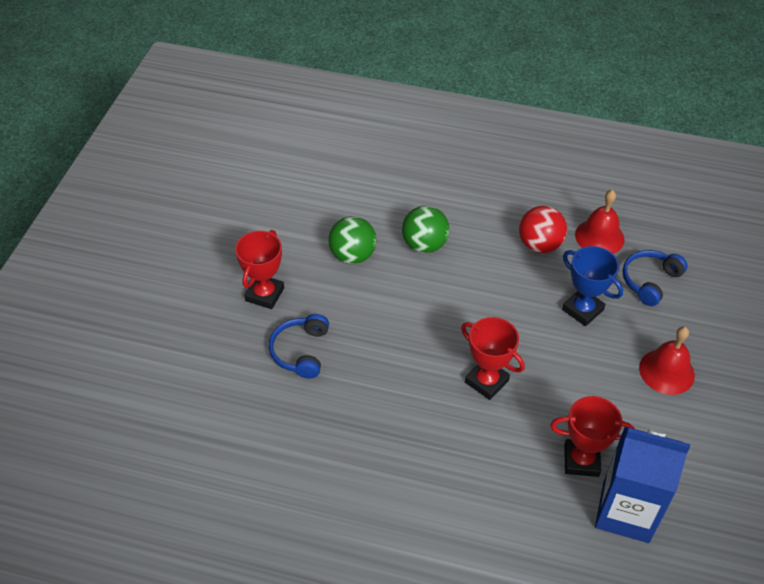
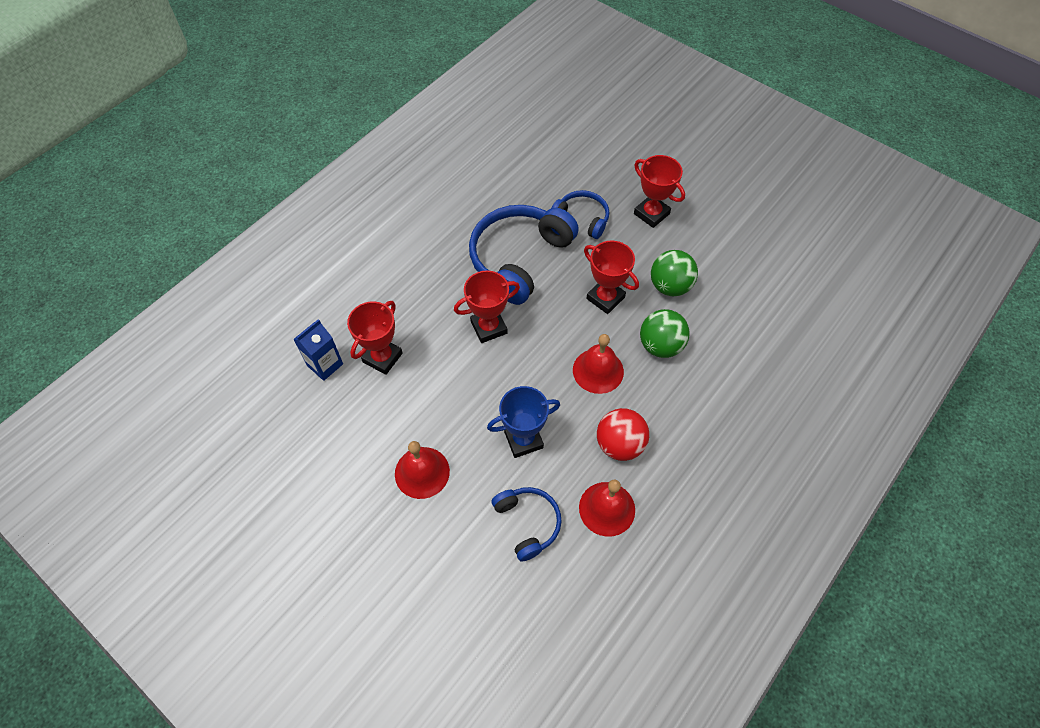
camera: 115 degrees right, 10 degrees up
blue carton [595,427,690,543] -> blue carton [293,319,343,381], size x0.57
none -> blue headphones [469,205,579,305]
none -> red bell [573,334,624,394]
none -> red trophy [584,241,639,314]

